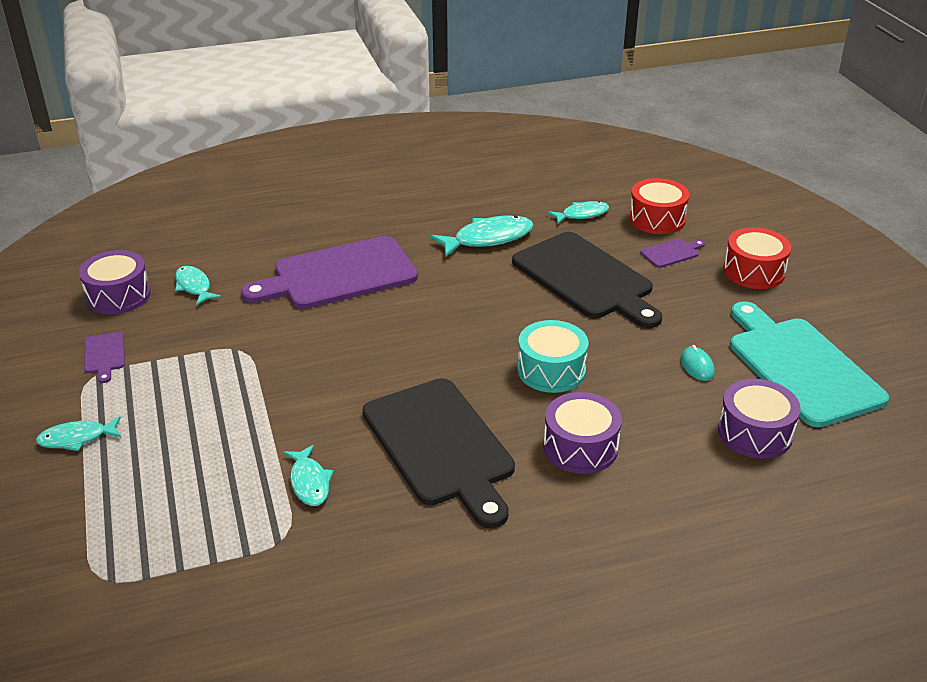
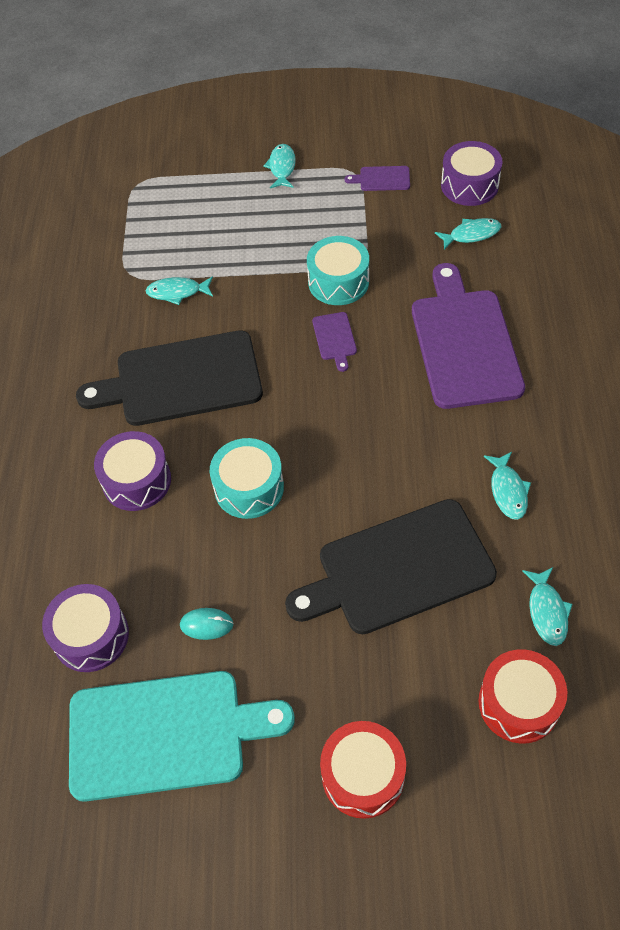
camera: 110 degrees right, 20 degrees up
turquoise fish [430,215,534,257] -> turquoise fish [484,452,531,520], size x0.62
purple cutting board [640,238,705,268] -> purple cutting board moved to [312,312,357,372]
none -> turquoise drum [307,236,369,305]

